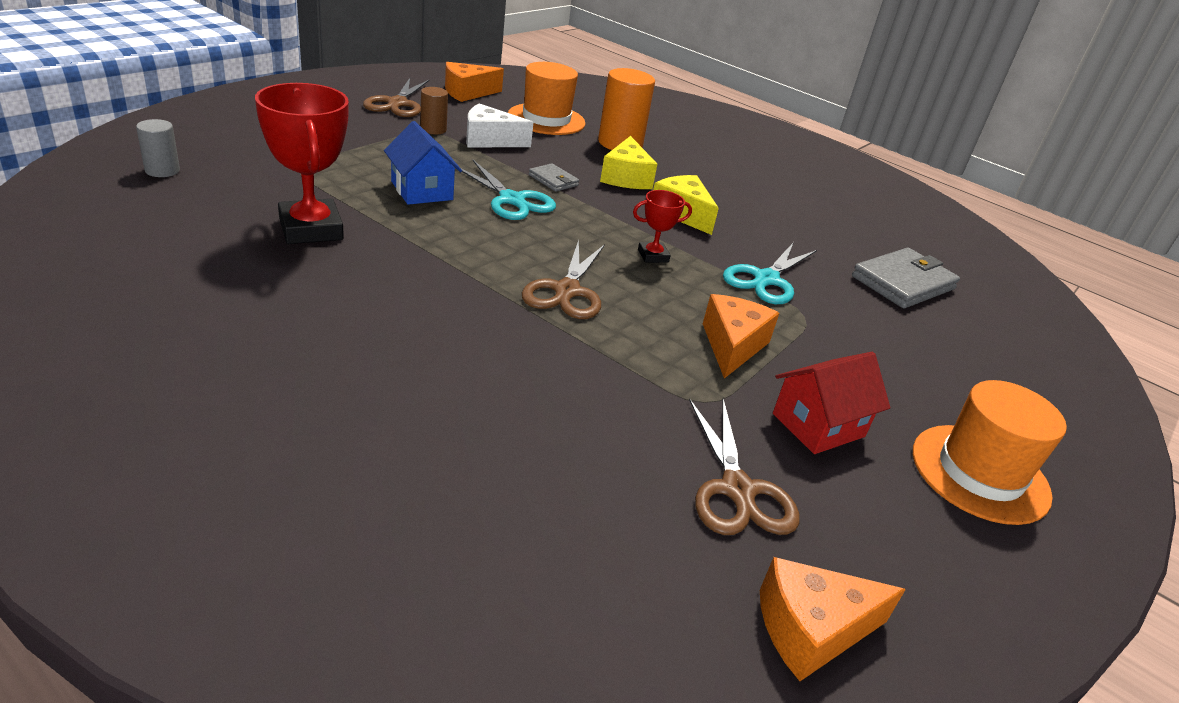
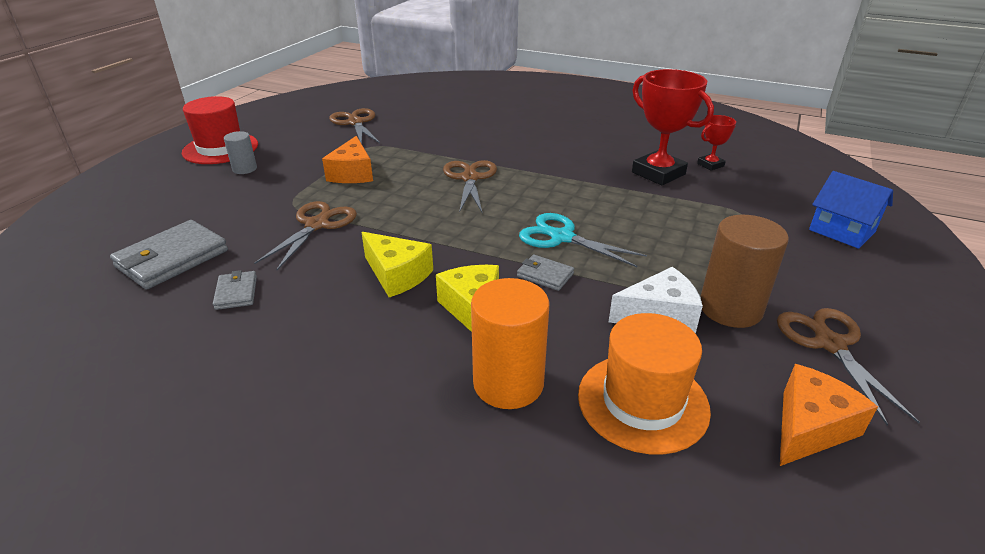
camera: 170 degrees right, 0 degrees up
grey cylinder [136,119,180,177] -> grey cylinder moved to [224,131,257,174]
blue house [384,121,462,205] -> blue house moved to [809,171,893,249]
brown cylinder [420,87,448,134] -> brown cylinder [701,215,789,328], size x1.83
red trophy [633,190,692,263] -> red trophy moved to [697,115,736,171]
turquoise scissors [723,242,817,304] -> brown scissors [254,201,357,270]
orange cheese [760,557,906,681] -> none
red house [773,352,890,454] -> none
orange hat [913,380,1067,525] -> red hat [182,96,258,164]
none -> grey wallet [213,270,257,310]

